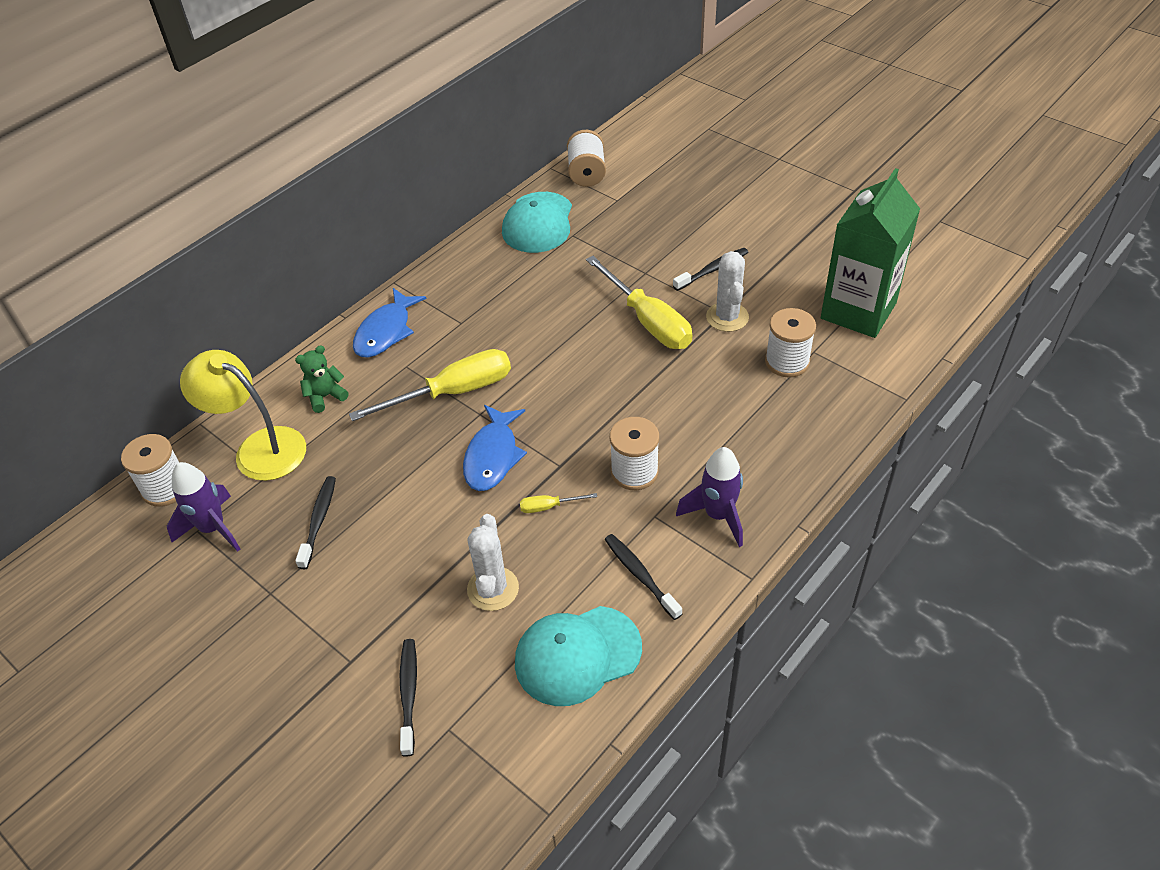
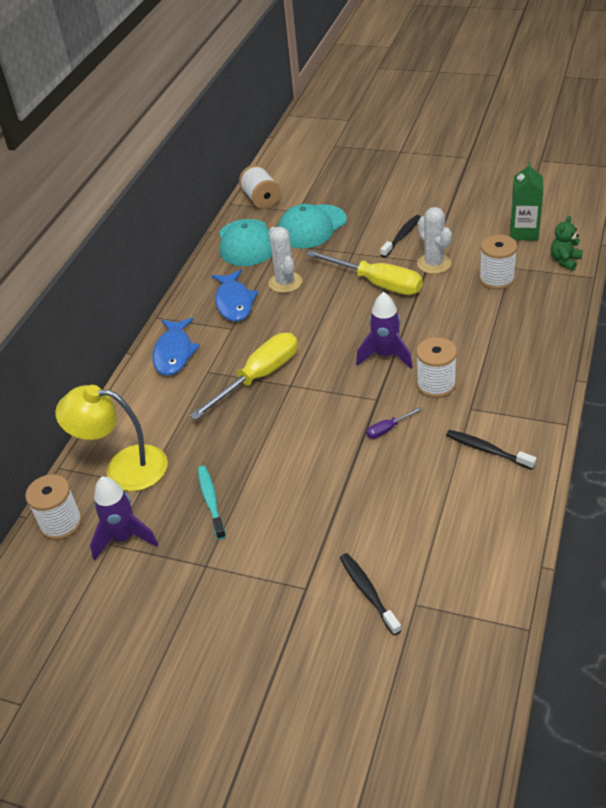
camera: 20 degrees left, 5 degrees down
green teddy bear [295,345,349,413] -> green teddy bear moved to [551,216,583,271]
black toothbrush [295,476,336,569] -> turquoise toothbrush [198,466,226,540]
blue fish [463,405,527,491] -> blue fish moved to [211,269,258,322]
white cactus [467,514,519,611] -> white cactus moved to [269,227,302,293]
turquoise cap [515,606,642,706] -> turquoise cap moved to [278,204,347,248]
yellow screwdriver [520,493,597,513] -> purple screwdriver [366,407,422,439]
purple rocket [676,447,743,547] -> purple rocket moved to [356,292,413,369]
green carton [821,168,920,338] -> green carton [510,162,543,241], size x0.61

